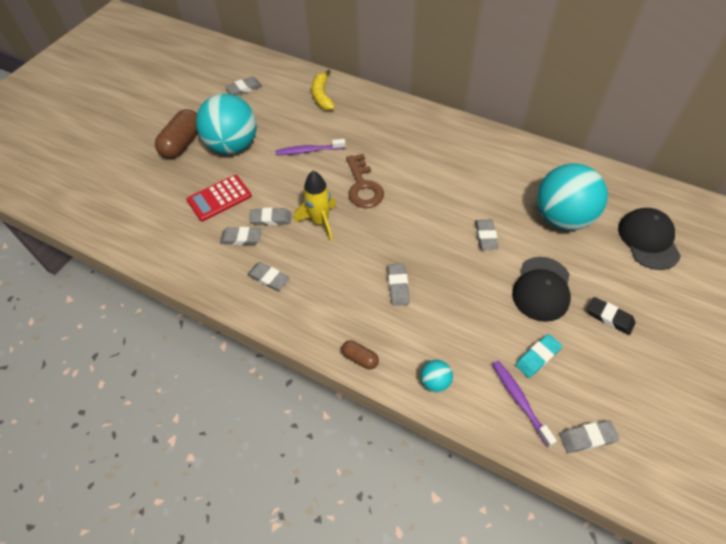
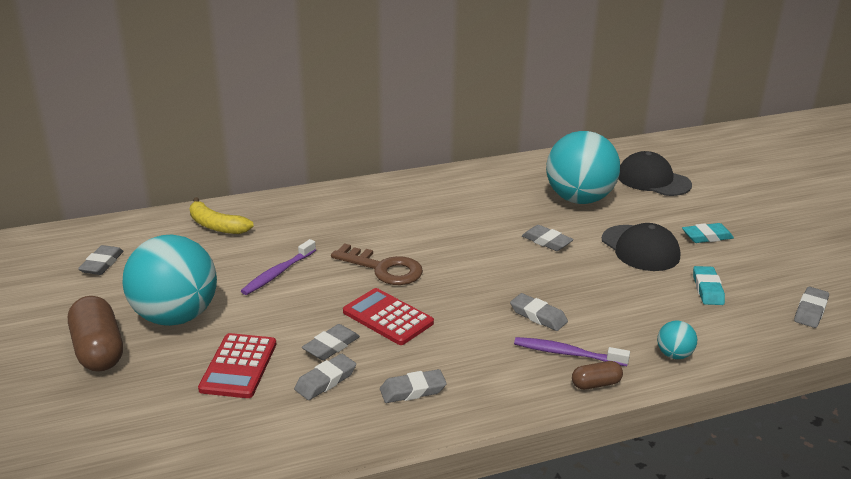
camera: 50 degrees left, 25 degrees down
yellow rocket [294,171,336,241] -> red calculator [343,288,434,345]
purple toothbrush [492,361,557,447] -> purple toothbrush moved to [514,337,630,366]
black eraser [587,297,636,335] -> turquoise eraser [682,223,734,243]

